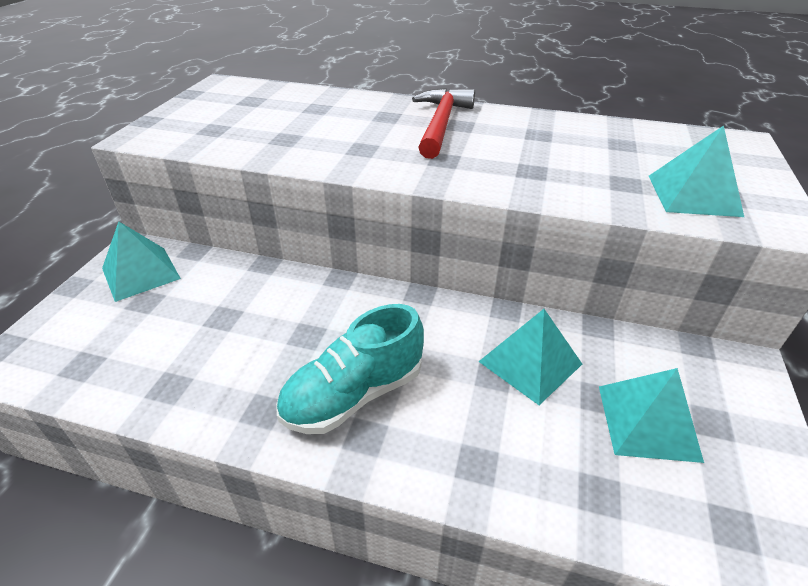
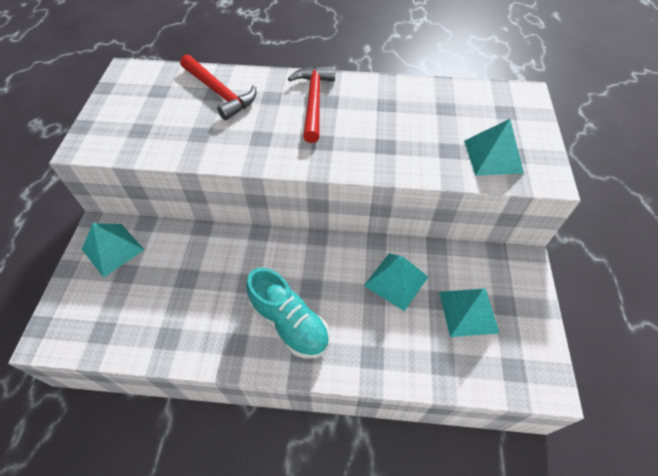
camera: 10 degrees left, 15 degrees up
turquoise shoe [276,304,424,434] -> turquoise shoe turned 90 degrees counterclockwise [246,268,329,359]
none -> red hammer [180,54,256,120]

